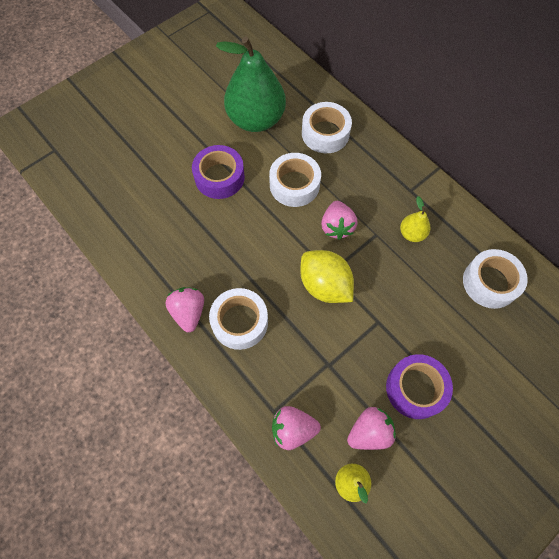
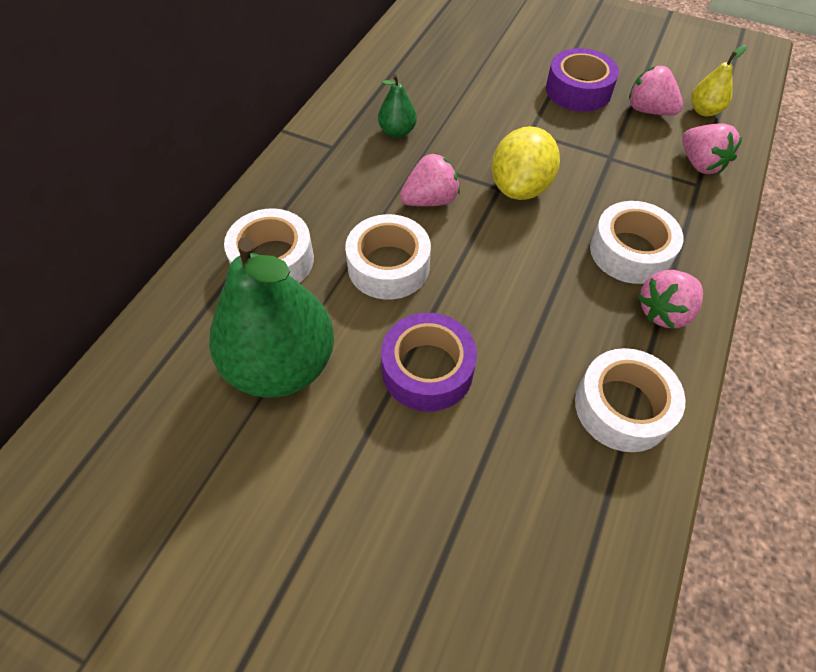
camera: 115 degrees left, 10 degrees down
yellow pear [400,196,430,242] -> green pear [378,74,417,138]
white tape [463,249,528,309] -> white tape moved to [575,348,686,452]

